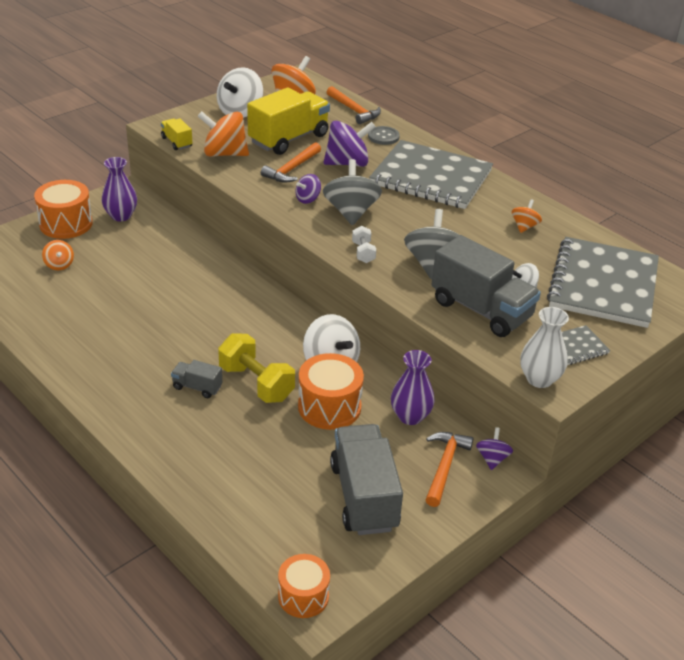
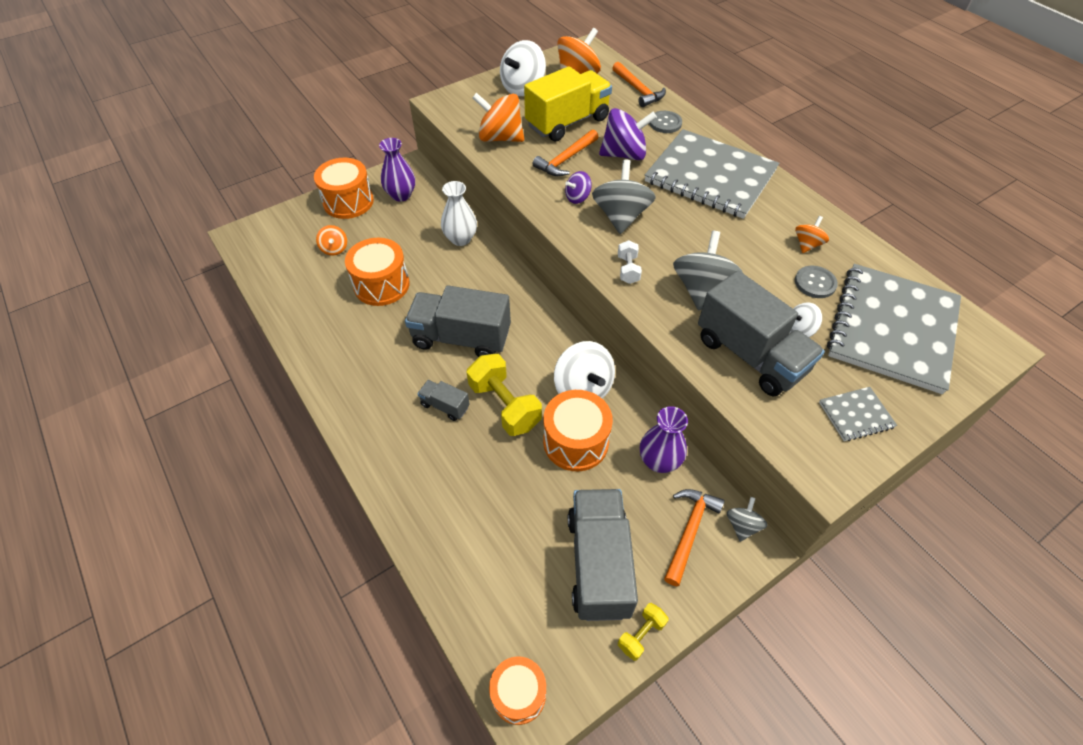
camera: 10 degrees right, 15 degrees up
yellow truck [161,118,192,150] -> none
purple spinning top [476,427,513,470] -> grey spinning top [727,497,767,542]
white vase [520,307,569,388] -> white vase moved to [441,181,477,246]
none -> orange drum [345,238,410,306]
none -> grey truck [405,286,511,357]
none -> yellow dumbbell [618,603,669,661]
none -> grey button [795,266,838,298]

